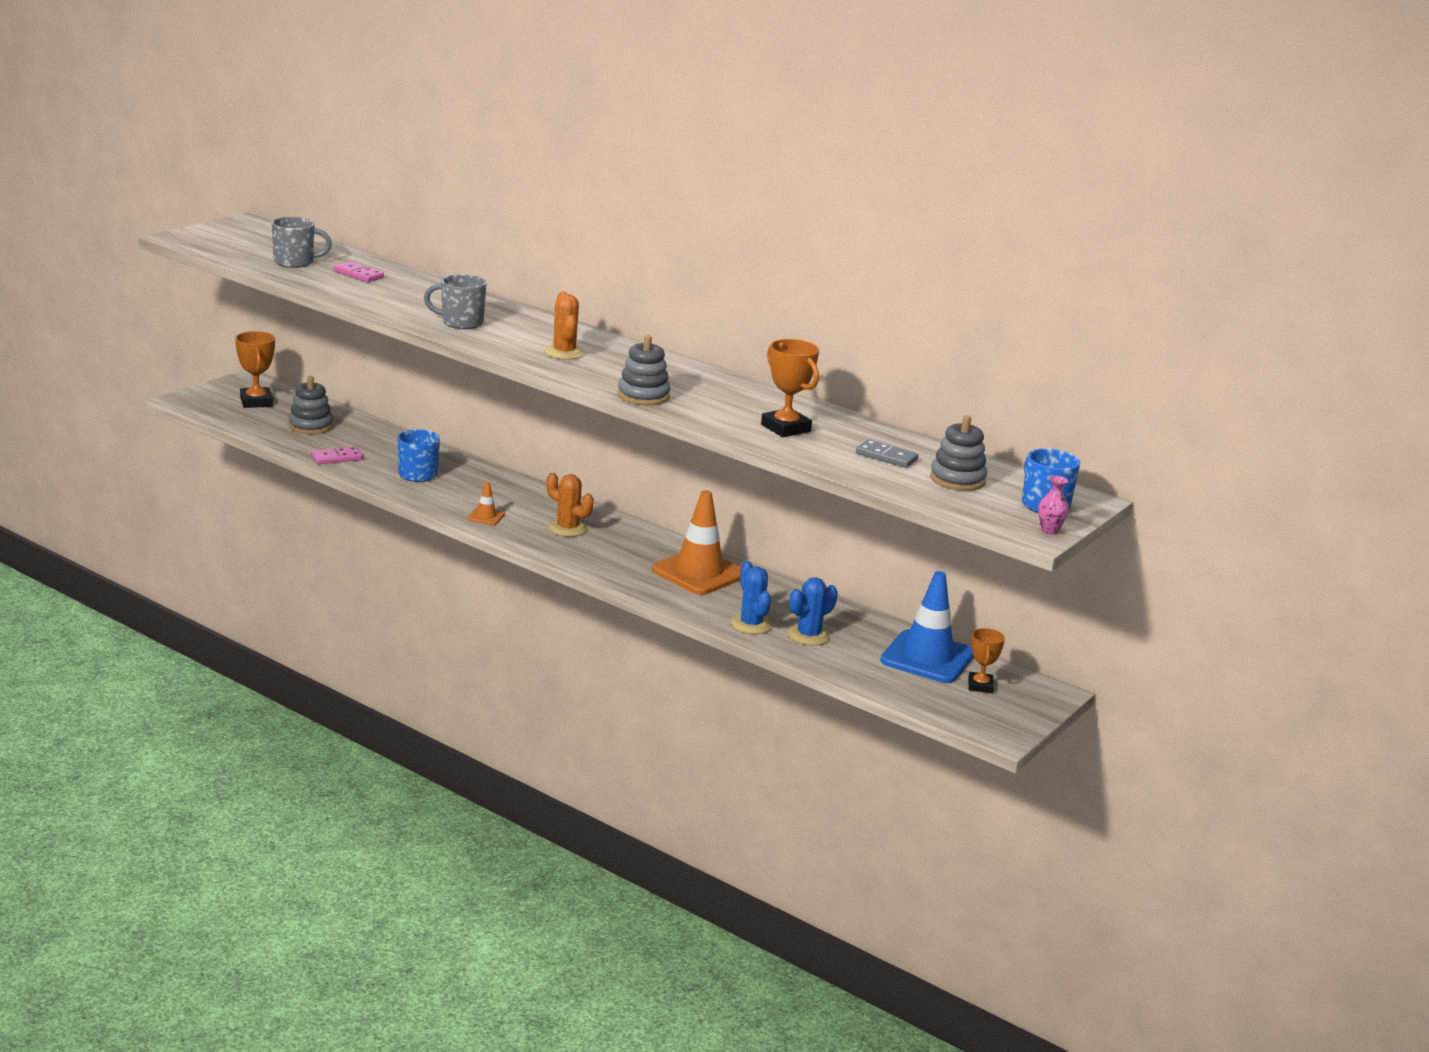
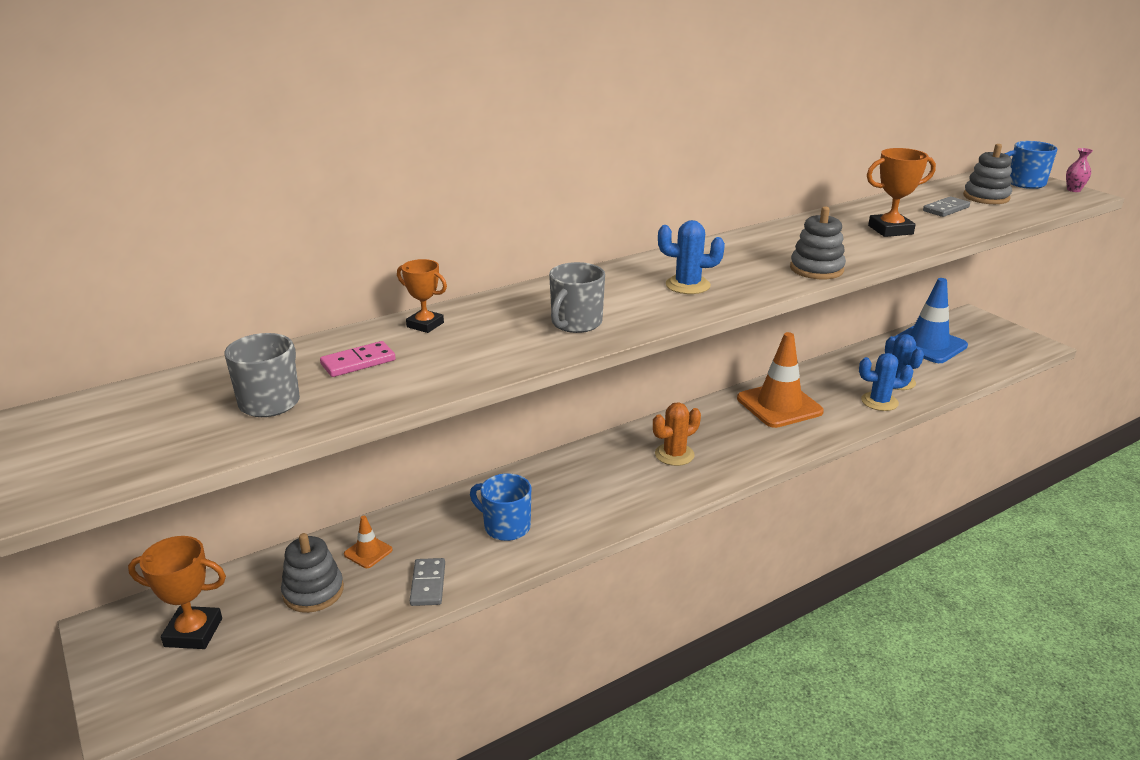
camera: 65 degrees left, 5 degrees up
pink domino [311,446,363,464] -> grey domino [410,558,445,606]
orange traffic cone [467,482,505,525] -> orange traffic cone moved to [344,516,393,568]
orange cactus [544,291,585,360] -> blue cactus [658,220,725,294]
orange trophy [968,628,1005,693] -> orange trophy moved to [397,259,447,333]

